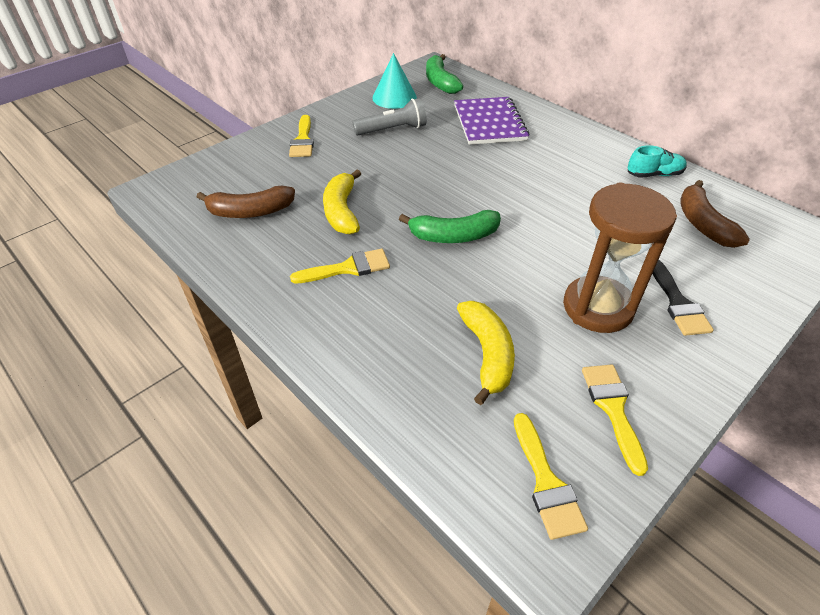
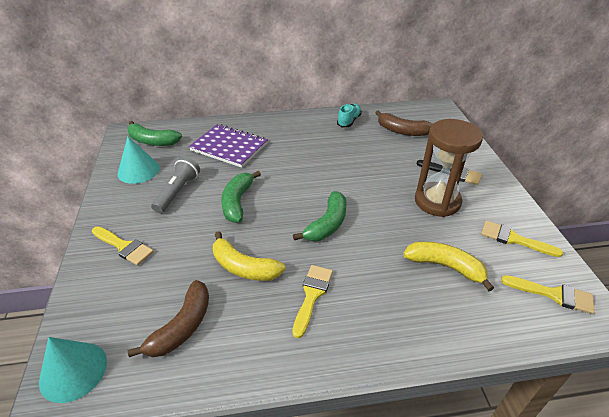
camera: 55 degrees left, 5 degrees down
none -> turquoise cone [39,337,107,403]
none -> green banana [221,171,261,223]

